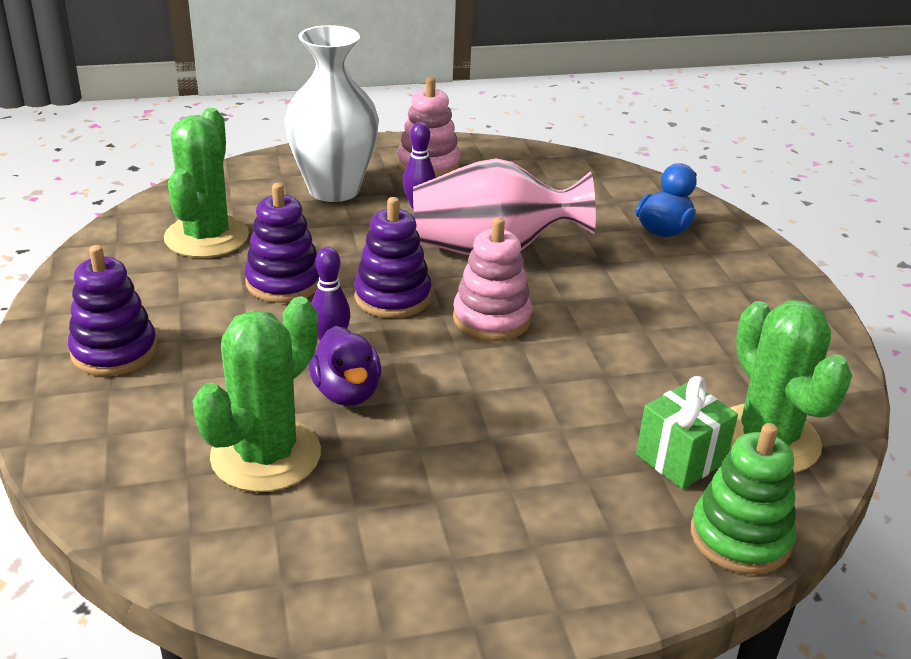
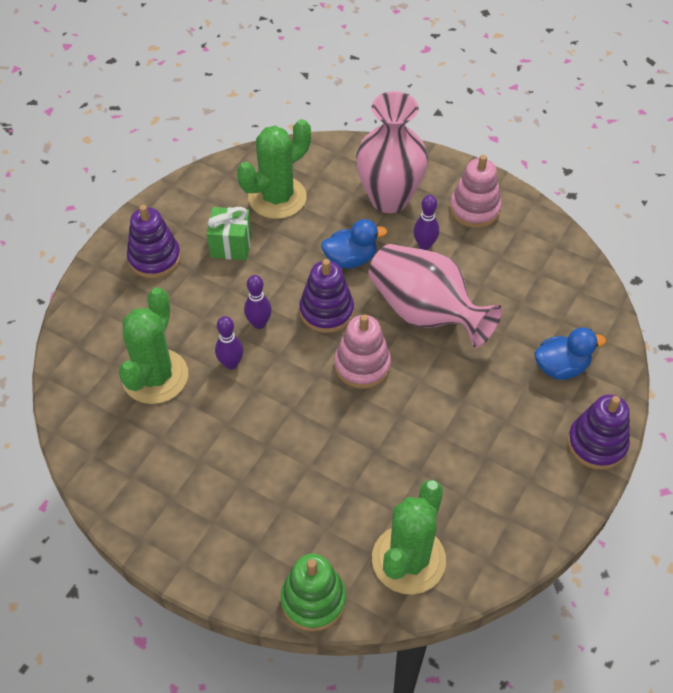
camera: 45 degrees right, 20 degrees up
green cactus [193,296,321,492] -> green cactus turned 60 degrees counterclockwise [119,287,188,404]
purple stacking toy [244,183,319,303] -> purple stacking toy moved to [567,394,630,470]
white vase [284,25,379,202] -> pink vase [356,91,428,213]
purple duck [308,326,381,406] -> purple bowling pin [215,316,243,369]
green gift [636,376,738,489] -> green gift moved to [207,207,252,260]
none -> blue duck [321,219,387,269]

